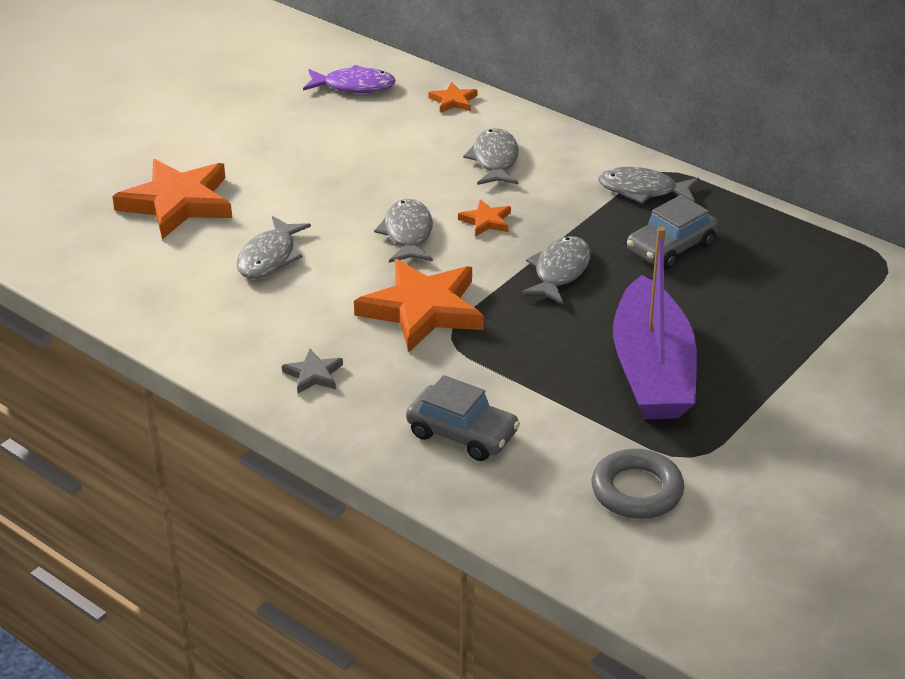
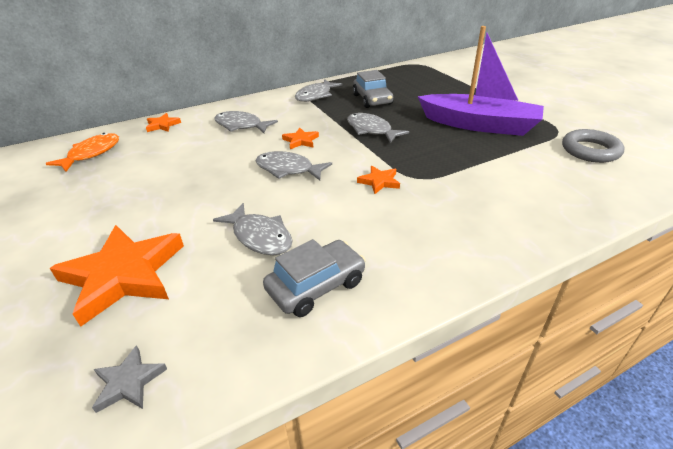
camera: 65 degrees left, 0 degrees up
grey star [282,349,343,393] -> grey star moved to [92,345,167,413]
purple fish [303,65,396,93] -> orange fish [45,133,119,172]
orange star [354,259,484,352] -> orange star [357,166,400,194], size x0.45
grey car [406,375,520,461] -> grey car moved to [263,239,366,317]

